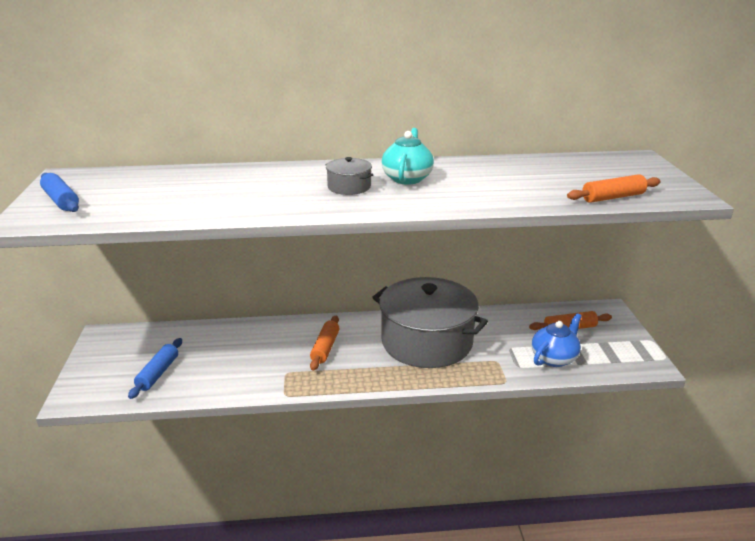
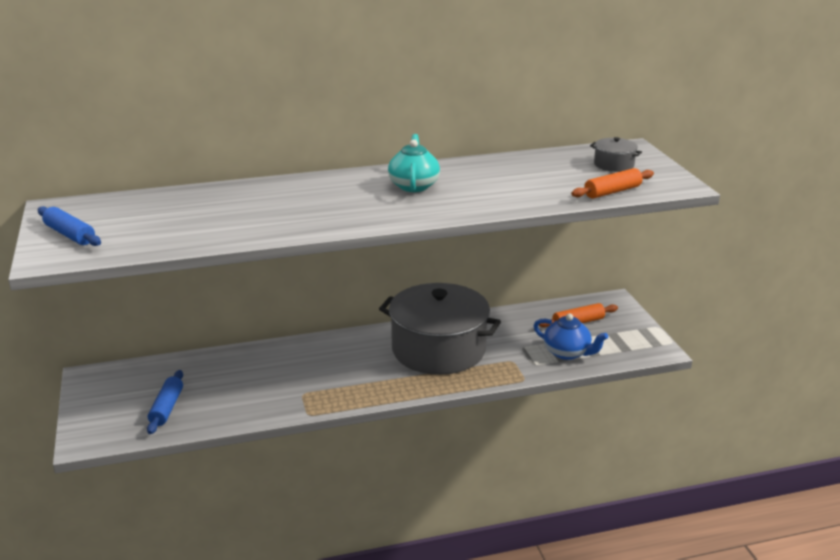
camera: 10 degrees left, 0 degrees up
orange rolling pin [310,315,339,371] -> none
grey pot [325,157,373,195] -> grey pot moved to [590,137,642,172]
blue teapot [532,313,582,367] -> blue teapot turned 90 degrees clockwise [533,313,608,360]

